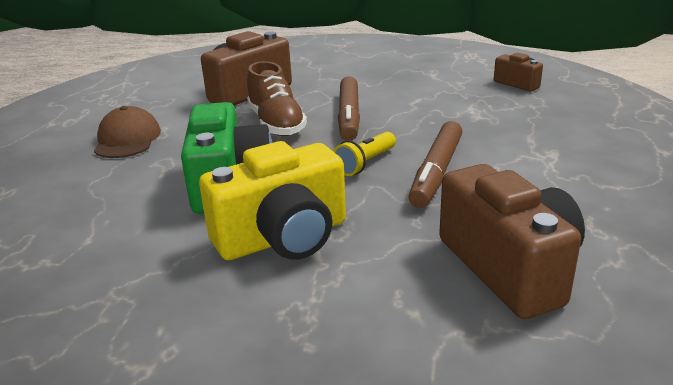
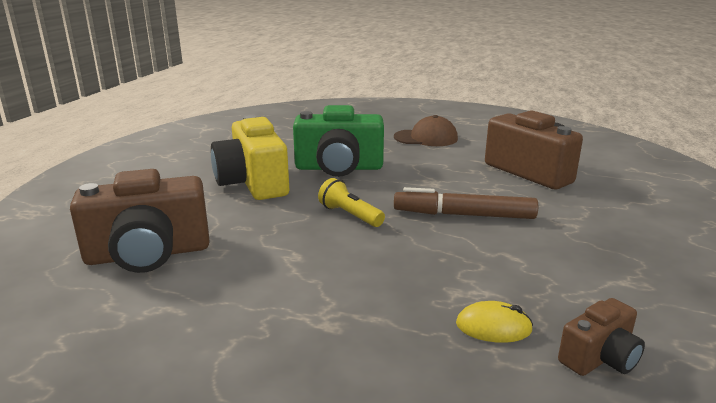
camera: 95 degrees right, 5 degrees down
brown shoe [247,61,307,136] -> none
brown marker [408,121,462,208] -> none
none -> yellow mouse [456,301,533,343]

